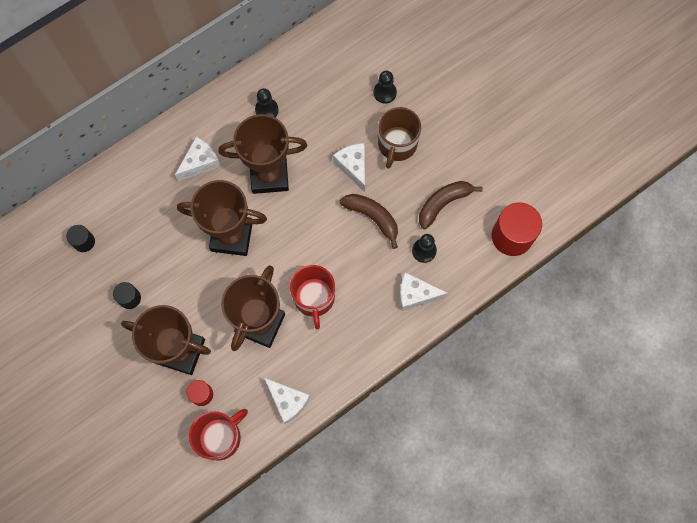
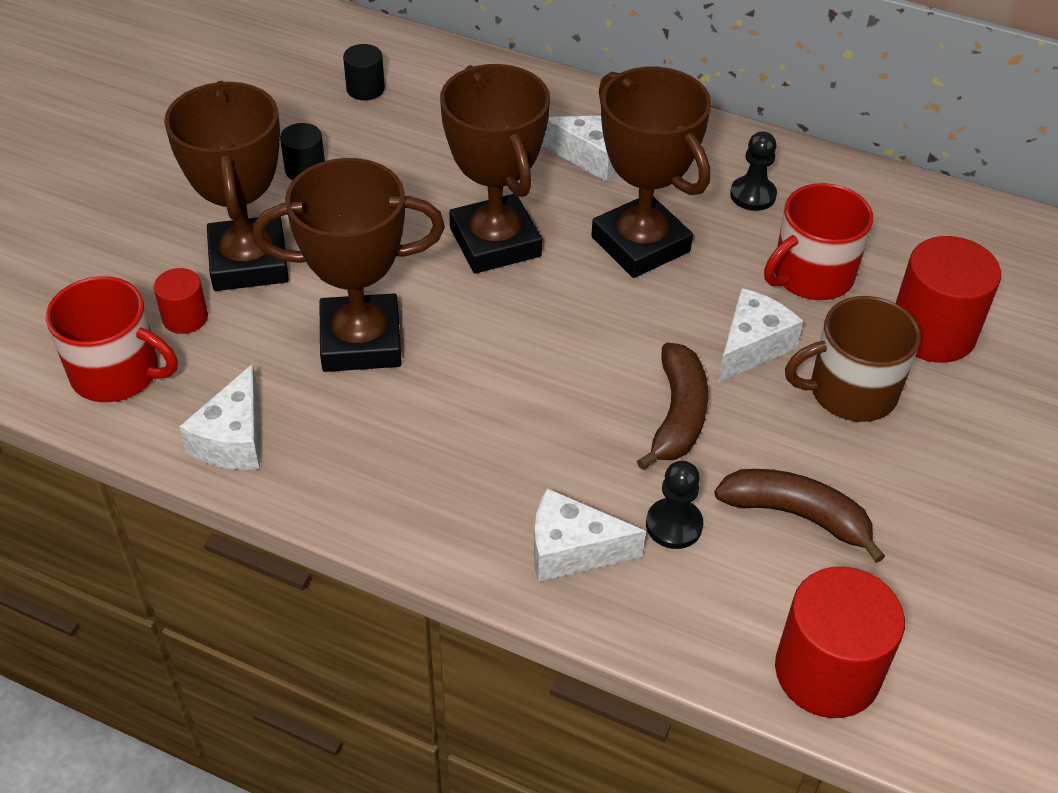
camera: 60 degrees right, 25 degrees down
red mug [290,265,335,329] -> red mug moved to [764,183,873,300]
black pawn [373,71,397,104] -> red cylinder [896,236,1001,363]
white cheese [399,272,448,311] -> white cheese turned 60 degrees counterclockwise [534,488,646,582]

